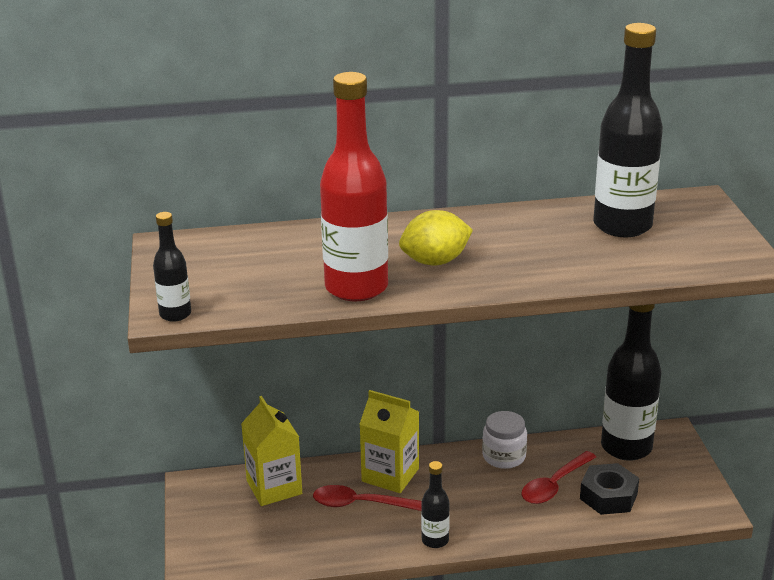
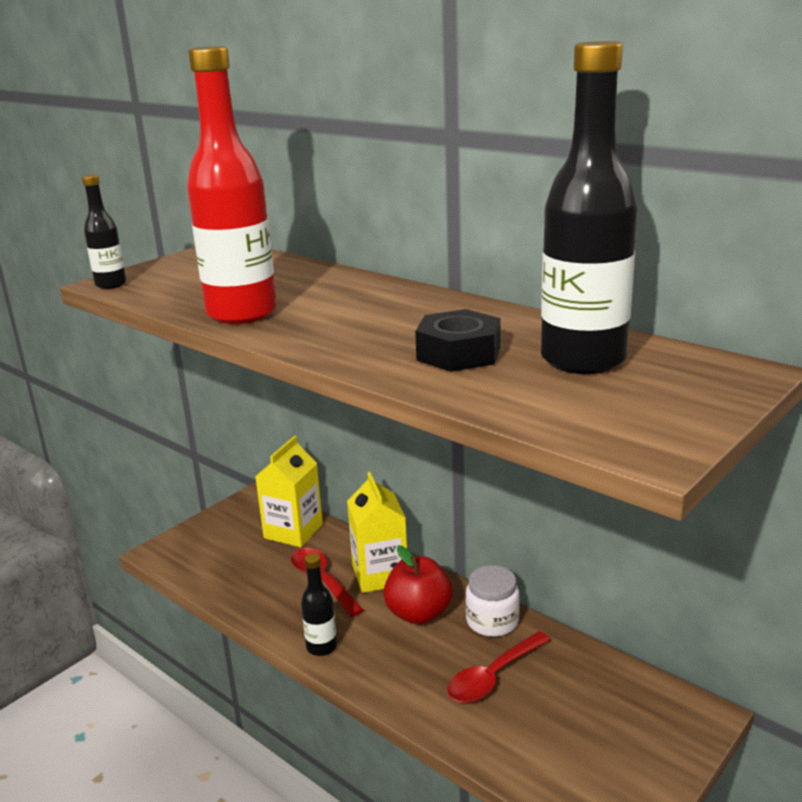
camera: 50 degrees right, 5 degrees down
yellow lemon [399,210,473,265] -> none
red spoon [521,451,596,504] -> red spoon turned 45 degrees counterclockwise [447,631,550,703]
black nut [580,463,639,515] -> black nut moved to [415,309,501,372]
black bottle [601,304,662,461] -> none
none -> red apple [384,545,452,624]

